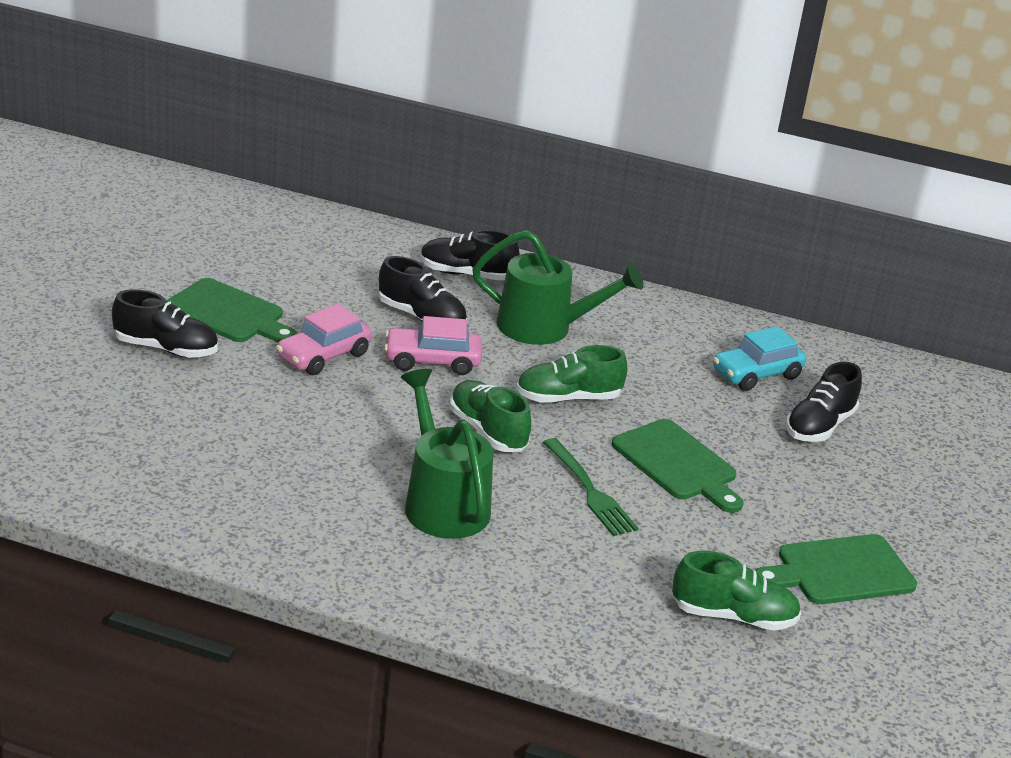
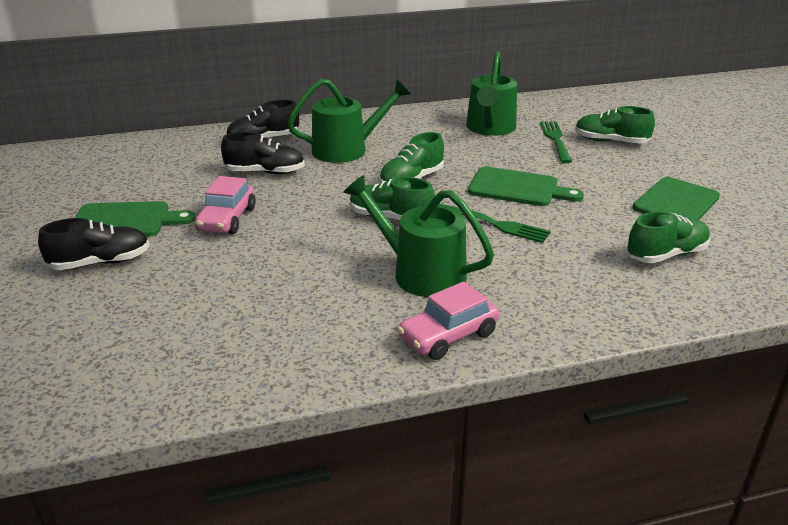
camera: 30 degrees left, 0 degrees up
pink car [384,316,482,375] -> pink car moved to [397,281,499,360]
turquoise car [713,326,806,391] -> green watering can [466,51,517,136]
black shoe [786,362,862,442] -> green fork [540,121,572,163]
none -> green shoe [575,106,655,143]

